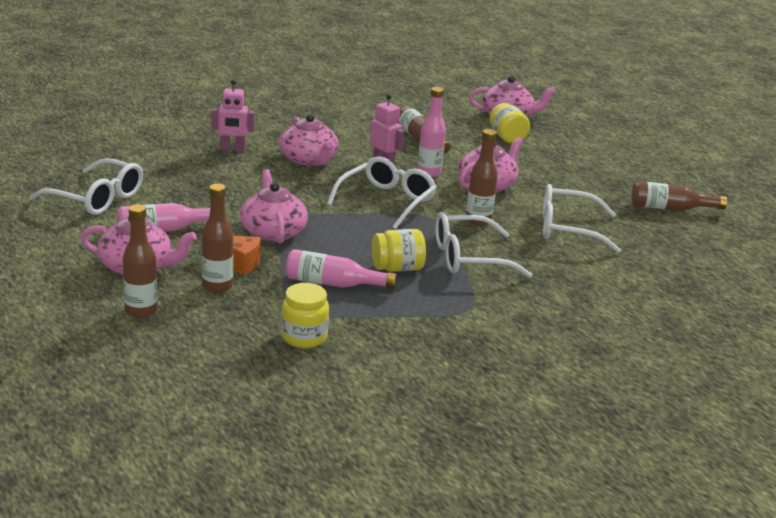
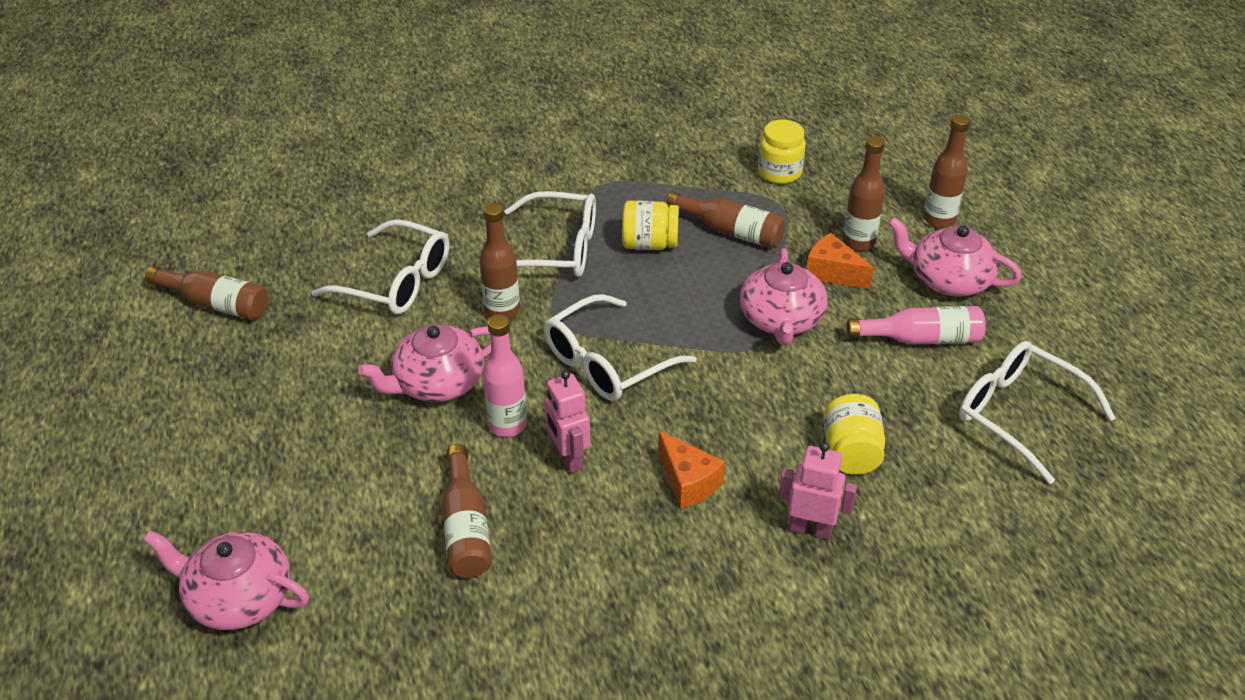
camera: 160 degrees left, 15 degrees up
pink teapot [279,114,339,166] -> orange cheese [658,431,725,508]
pink bottle [286,249,397,289] -> brown bottle [666,192,785,248]
yellow jar [490,103,530,143] -> yellow jar moved to [823,394,886,474]

